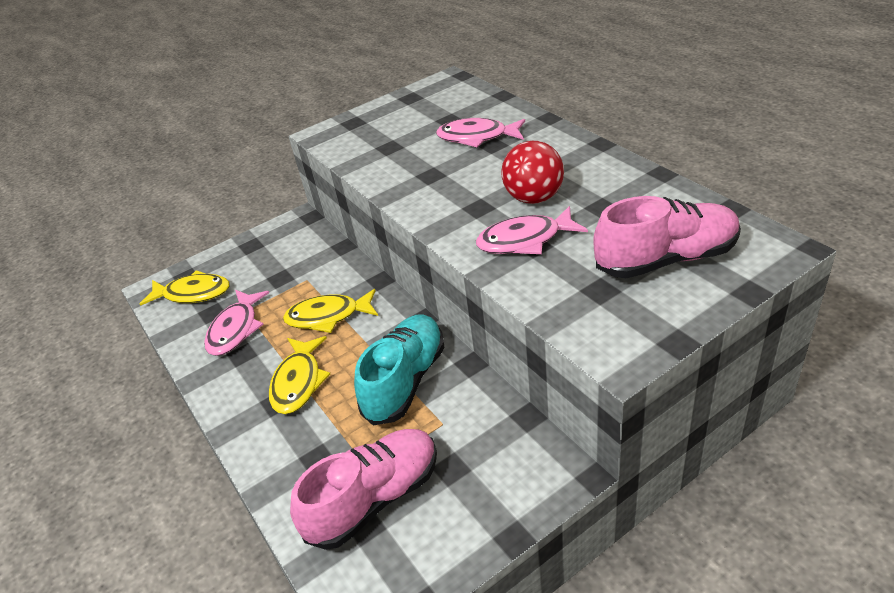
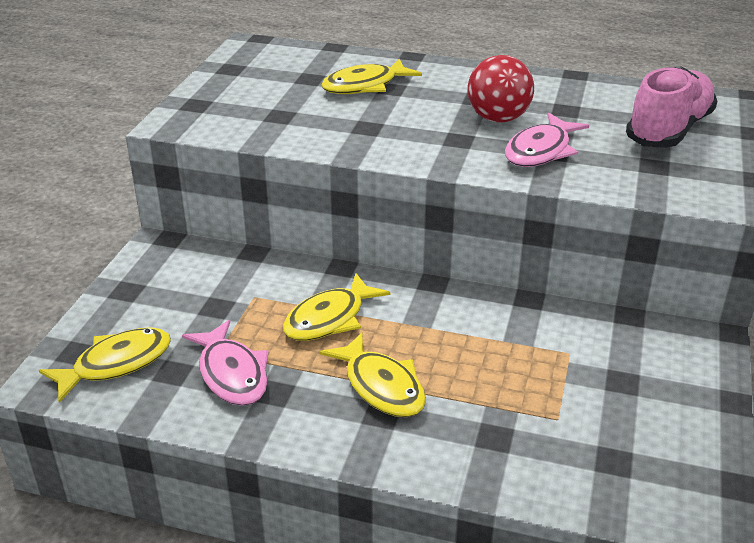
camera: 45 degrees left, 5 degrees down
pink shoe [290,429,437,550] -> none
turquoise shoe [354,315,445,425] -> none
pink fish [436,118,525,147] -> yellow fish [321,59,422,94]

